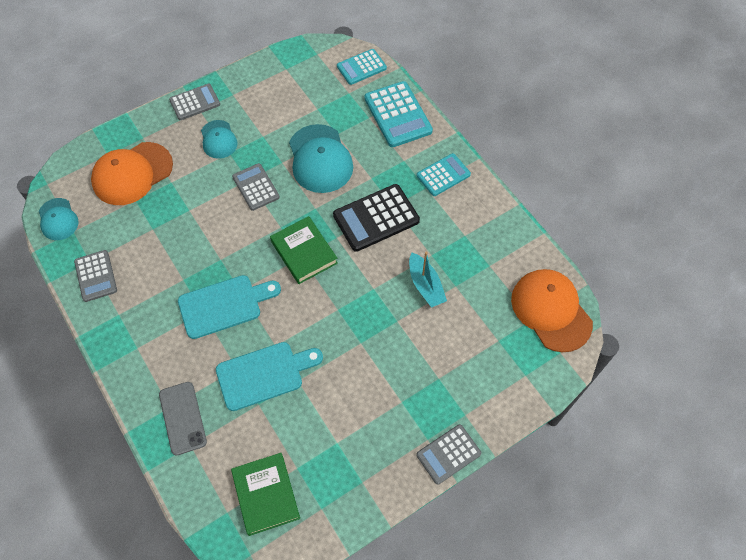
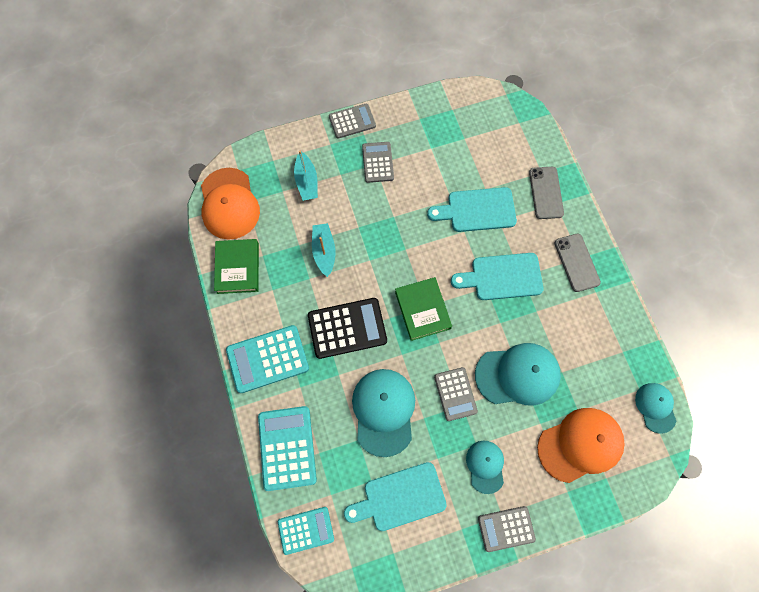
camera: 165 degrees left, 10 degrees up
grey calculator [74,250,117,302] -> grey calculator moved to [362,142,394,183]
green book [231,453,300,536] -> green book moved to [214,239,259,294]
turquoise calculator [417,153,471,196] -> turquoise calculator [226,325,309,393], size x1.56
none -> turquoise boat [294,151,318,201]
none -> turquoise cutting board [344,462,447,531]
none -> turquoise cap [475,343,561,406]
none -> grey phone [554,234,601,292]

